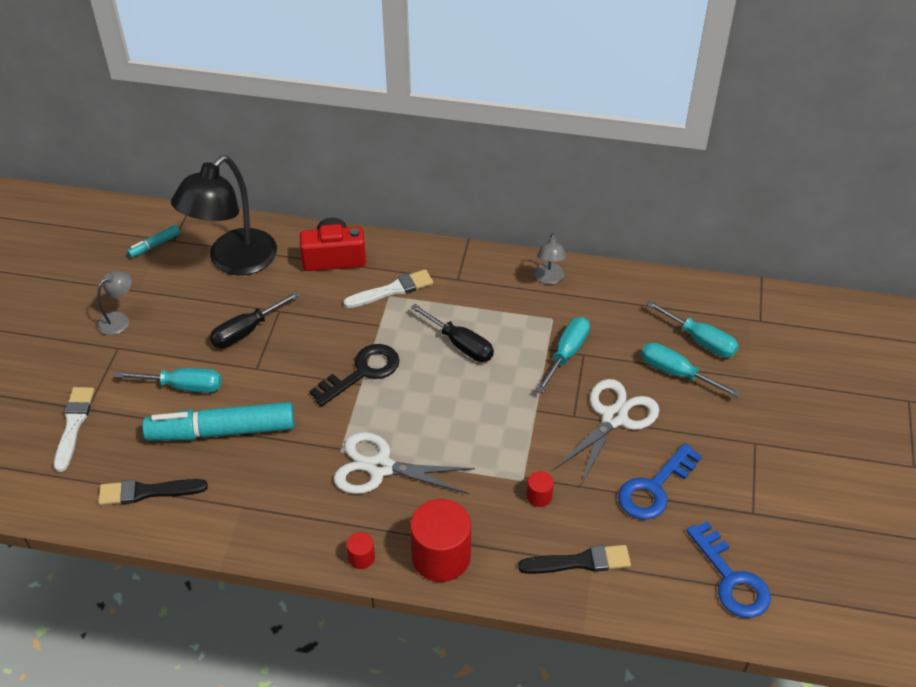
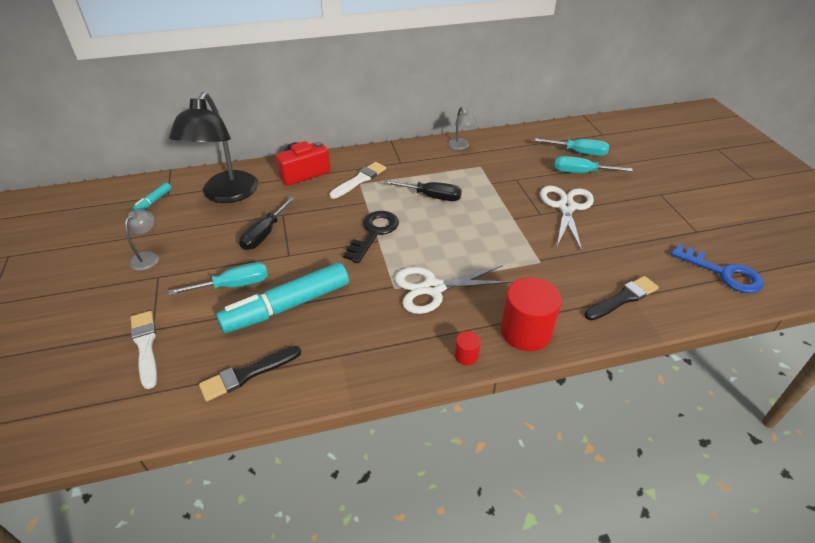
camera: 25 degrees left, 5 degrees down
red cylinder [527,471,554,507] -> none
turquoise screwdriver [536,317,590,393] -> none
blue key [618,443,702,520] -> none

